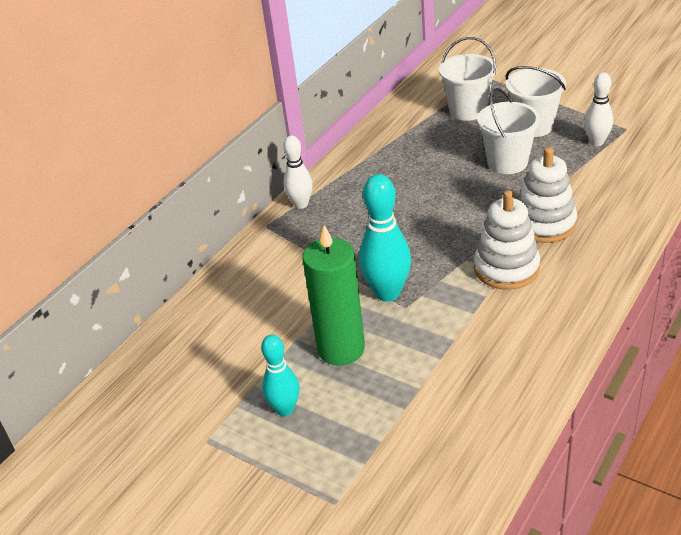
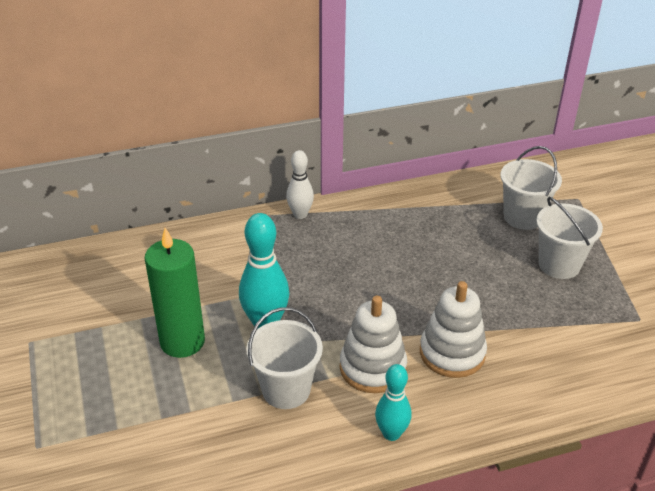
camera: 35 degrees right, 0 degrees up
turquoise bowling pin [261,335,299,416] -> turquoise bowling pin moved to [375,364,412,441]
white bucket [477,88,540,174] -> white bucket moved to [246,307,323,409]
white bowling pin [584,72,613,146] -> none

